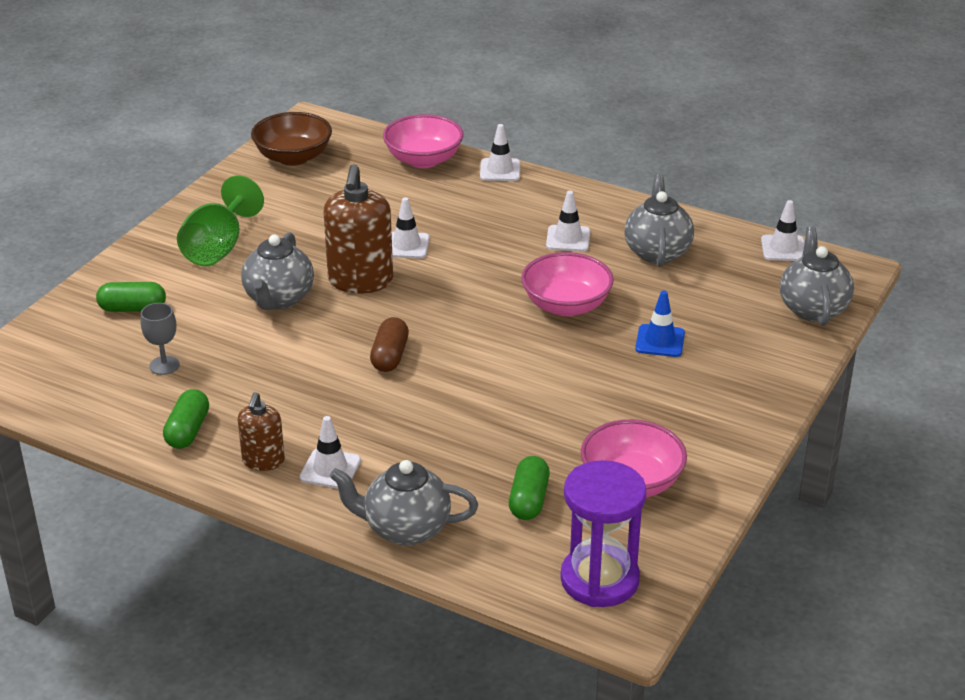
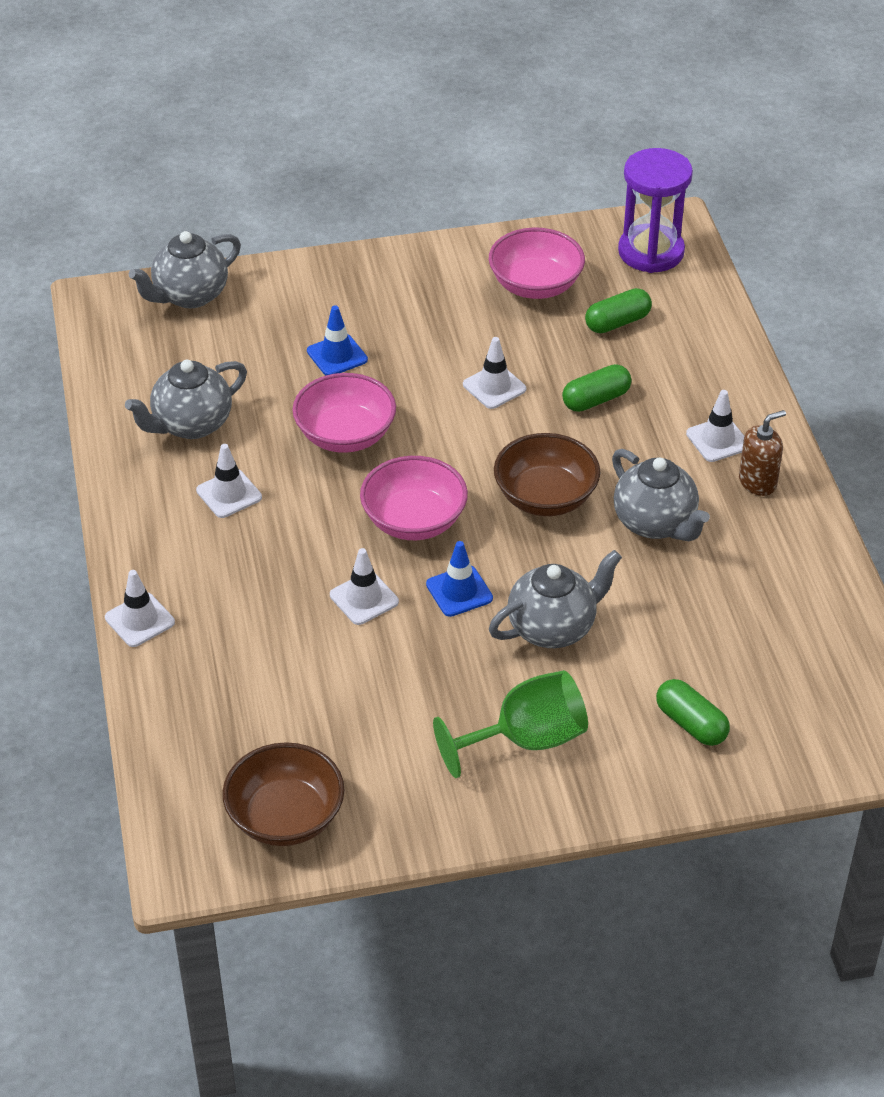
camera: 130 degrees left, 10 degrees up
grey goblet [141,303,180,375] -> none
green capsule [163,389,209,449] -> green capsule moved to [562,364,631,412]
brown soap dispenser [324,164,393,293] -> blue traffic cone [426,541,493,617]
grey teapot [329,460,478,546] -> grey teapot moved to [612,449,710,541]
brown capsule [370,317,409,372] -> brown bowl [494,433,600,516]
pink bowl [383,114,464,168] -> pink bowl moved to [360,456,468,540]
white traffic cone [761,200,805,261] -> white traffic cone moved to [463,337,526,409]

